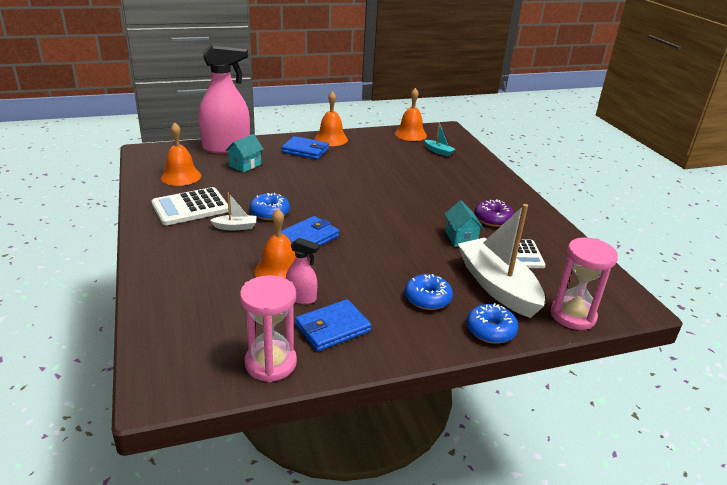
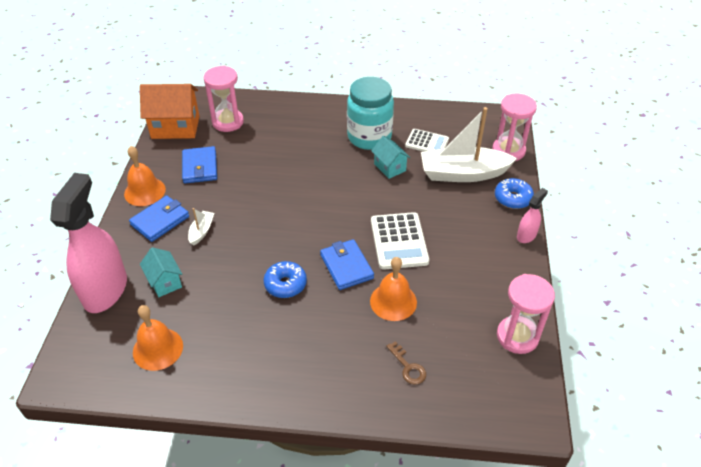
camera: 65 degrees left, 15 degrees up
white calculator [151,187,229,226] -> white calculator moved to [371,212,429,270]
white boat [210,193,256,230] -> white boat moved to [188,208,214,246]
pink spray bottle [286,238,320,304] -> pink spray bottle moved to [517,188,548,243]
blue wallet [295,299,371,351] -> blue wallet moved to [182,146,217,184]
orange bell [394,88,427,141] -> orange house [140,84,199,139]
blue donut [405,274,453,310] -> none
turquoise boat [424,122,455,157] -> pink hourglass [204,66,244,132]
turquoise house [445,200,484,247] -> turquoise house turned 45 degrees clockwise [371,136,411,179]
purple donut [475,199,514,227] -> turquoise jar [347,77,394,150]
none -> brown key [386,341,426,385]

